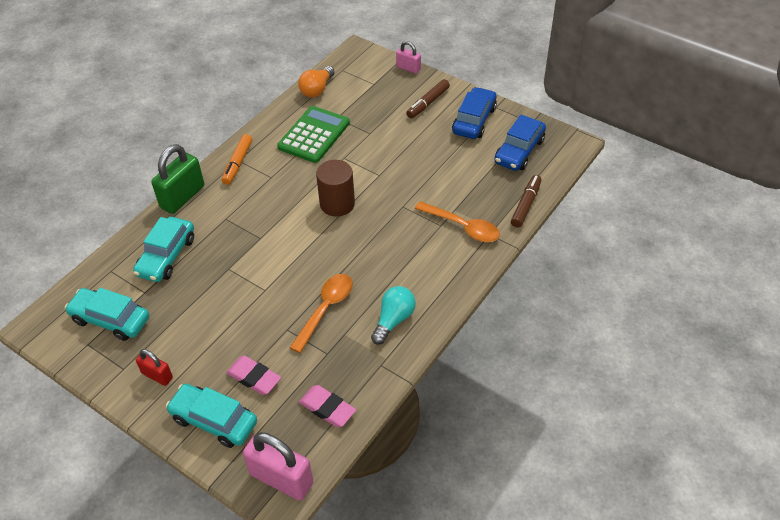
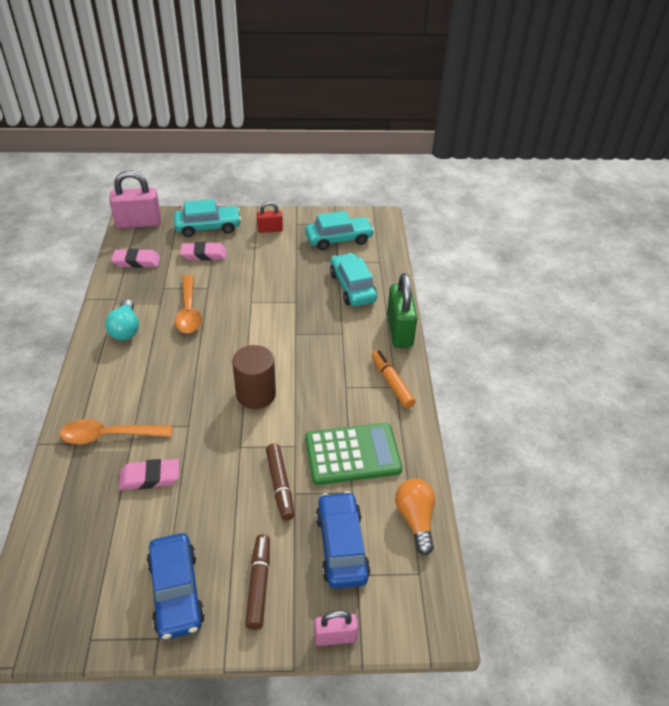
camera: 140 degrees right, 5 degrees down
green calculator [277,106,350,163] -> green calculator turned 90 degrees counterclockwise [305,423,402,485]
blue car [495,115,546,171] -> blue car moved to [316,491,371,589]
brown marker [511,175,542,228] -> brown marker moved to [266,444,294,521]
none -> pink eraser [119,459,179,490]

